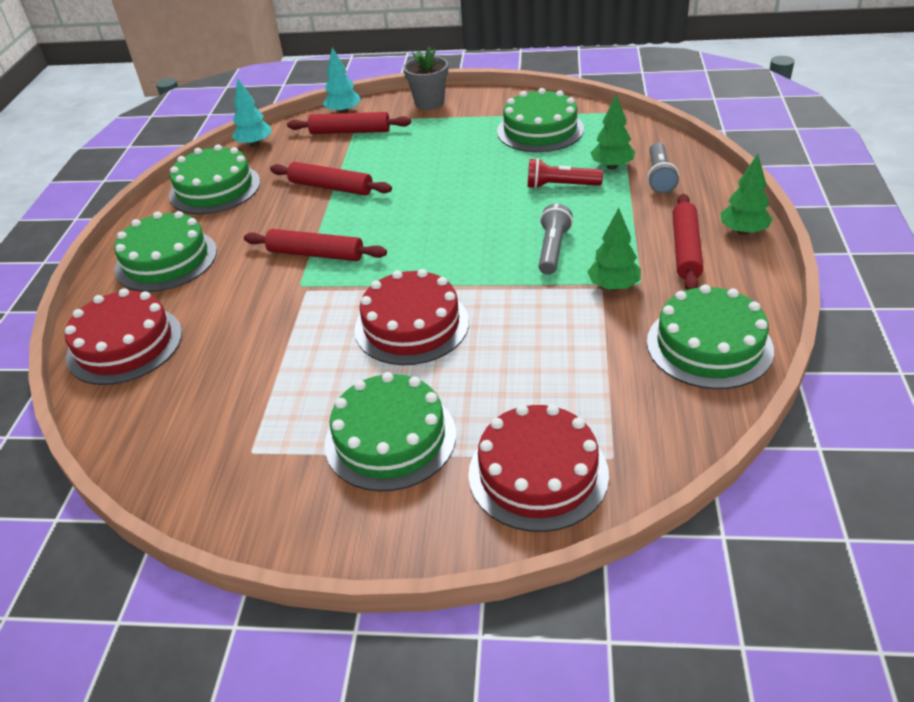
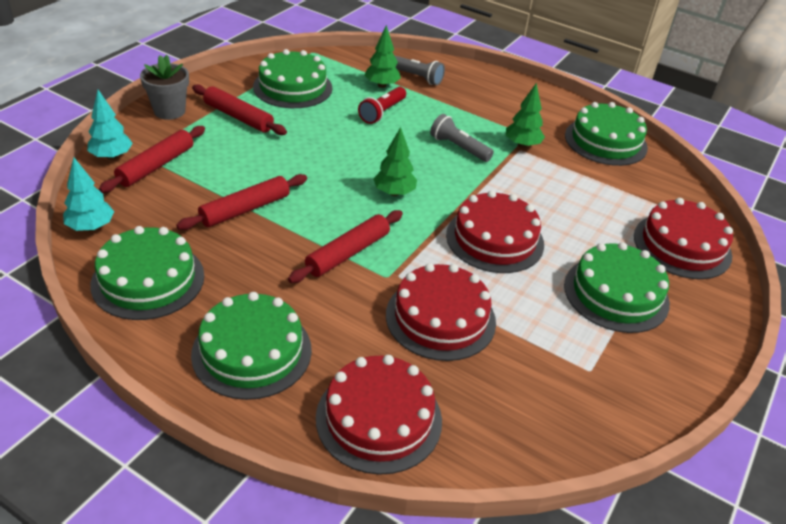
camera: 70 degrees left, 0 degrees up
red rolling pin [673,194,703,290] -> red rolling pin moved to [192,84,287,135]
green tree [721,154,772,235] -> green tree moved to [373,127,417,196]
none -> red cake [386,263,496,361]

